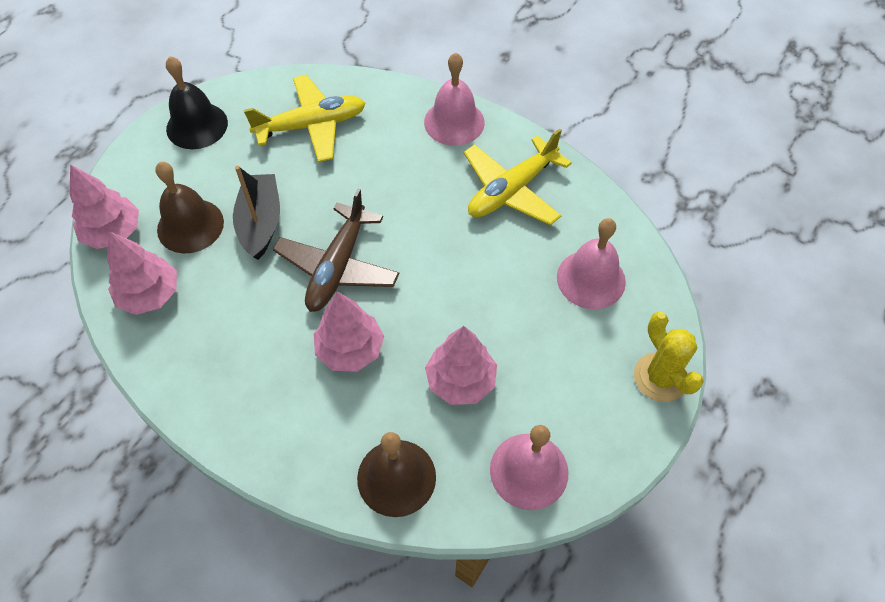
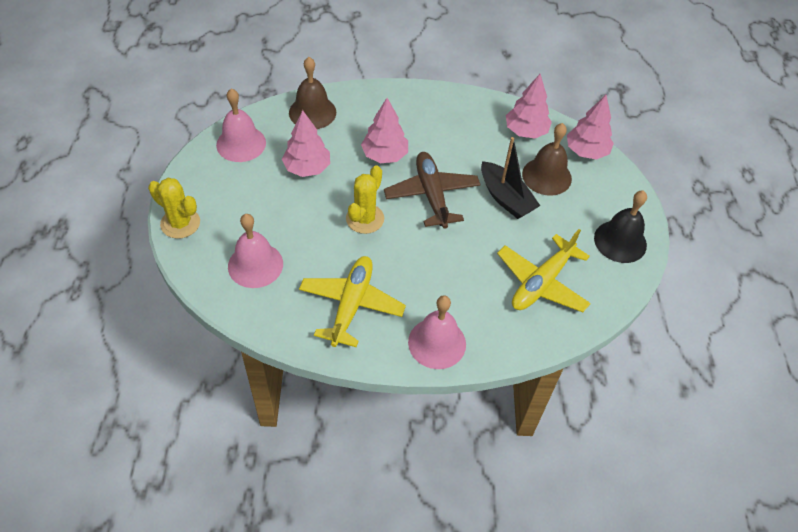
camera: 145 degrees right, 5 degrees down
none -> yellow cactus [346,165,384,234]

